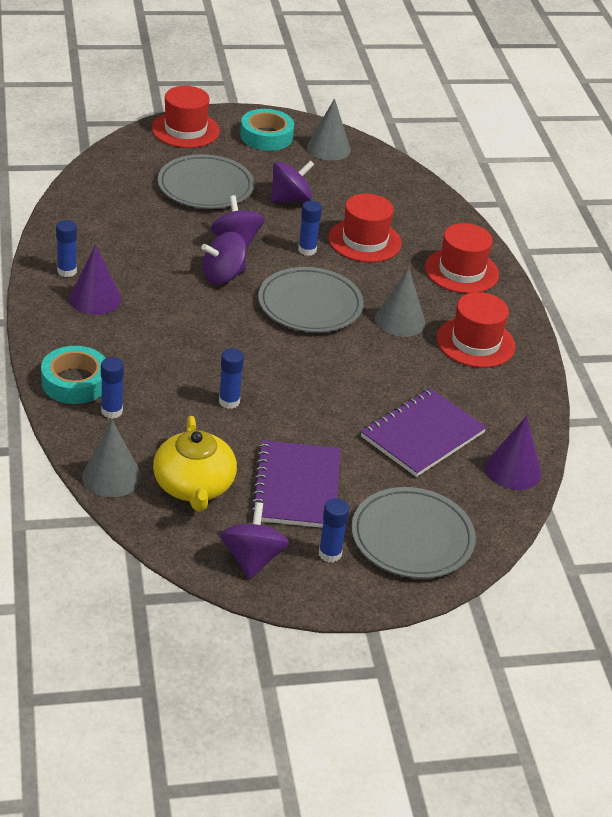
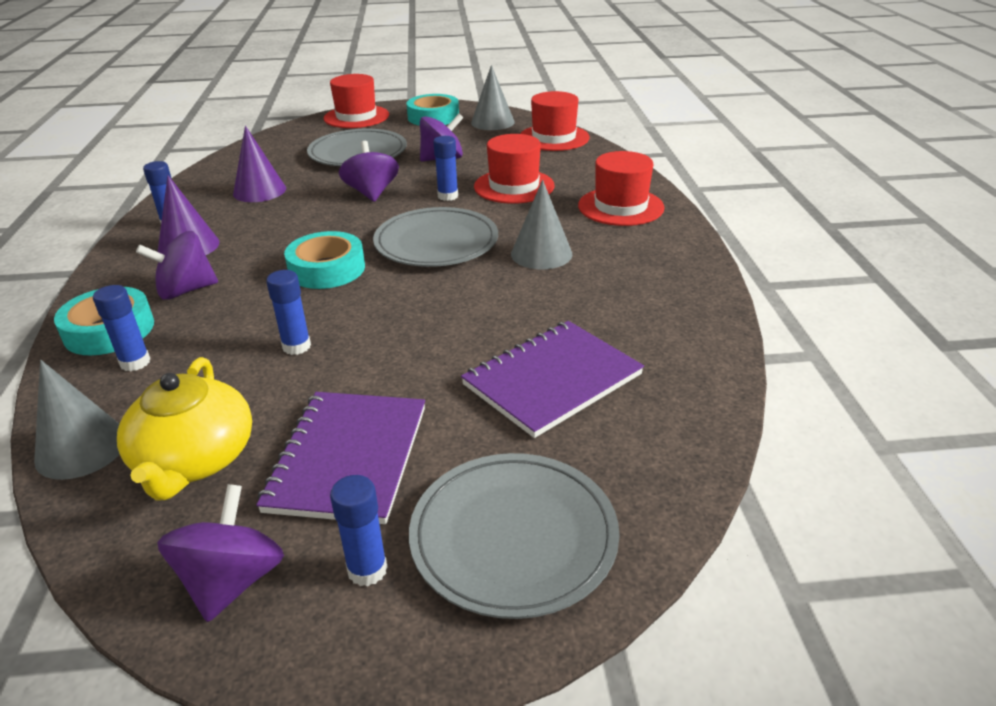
camera: 10 degrees right, 5 degrees down
purple spinning top [201,232,246,284] -> purple spinning top moved to [136,231,218,300]
red hat [437,292,515,368] -> red hat moved to [520,91,590,151]
purple cone [485,416,542,490] -> purple cone moved to [233,126,286,202]
none -> turquoise tape [284,231,365,289]

